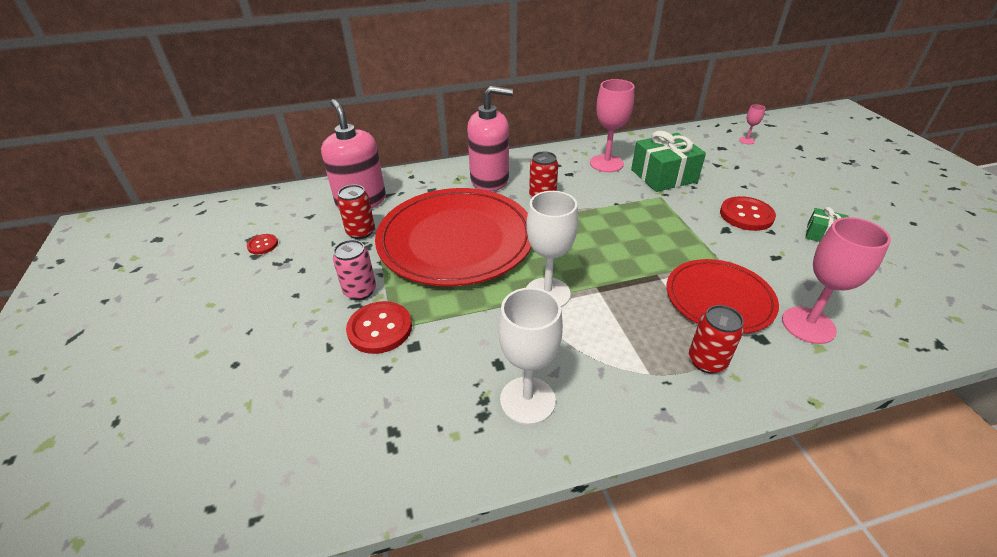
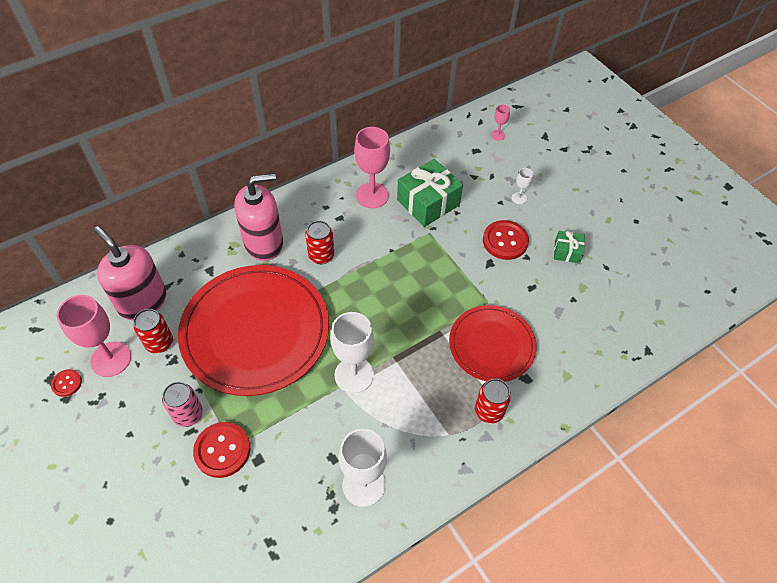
camera: 20 degrees left, 15 degrees up
pink goblet [782,217,891,344] -> pink goblet moved to [57,295,131,377]
none -> white goblet [512,168,533,204]

